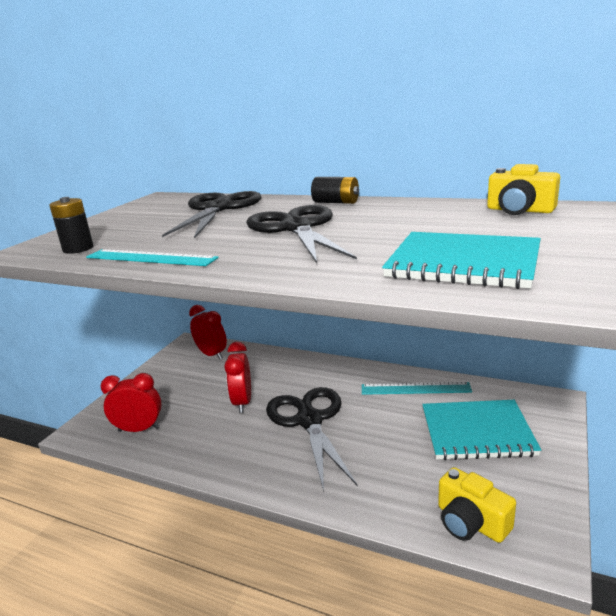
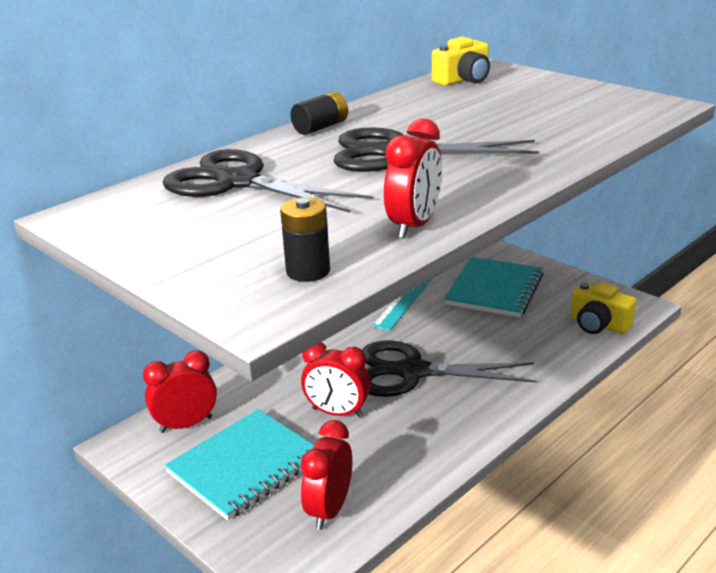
camera: 70 degrees left, 5 degrees up
turquoise ruler [86,249,219,266] -> red clock [384,118,442,238]
turquoise notebook [382,232,541,289] -> turquoise notebook moved to [165,409,314,520]
yellow camera [438,467,516,543] -> yellow camera turned 60 degrees clockwise [571,282,636,334]

